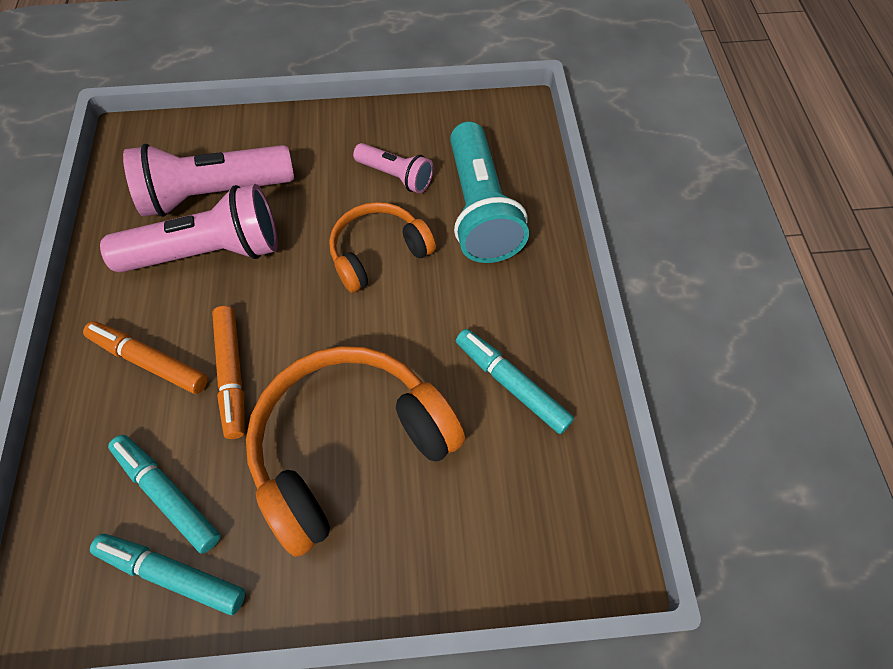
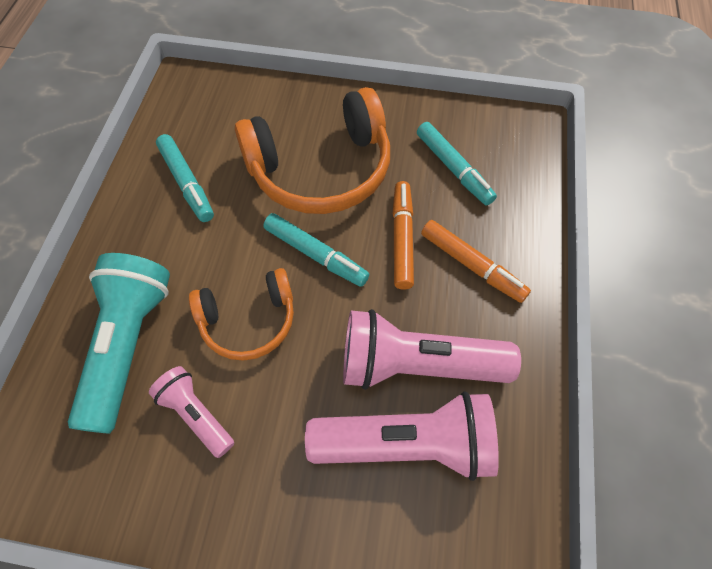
camera: 165 degrees left, 0 degrees up
turquoise marker [90,534,245,615] -> turquoise marker moved to [263,213,369,287]

